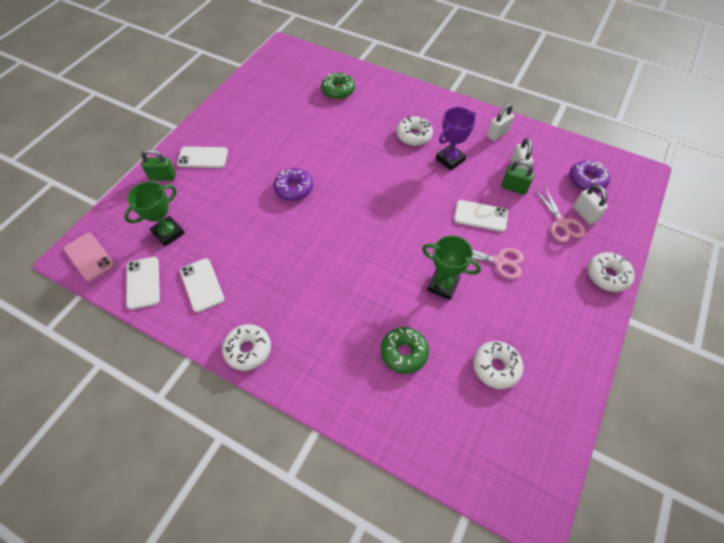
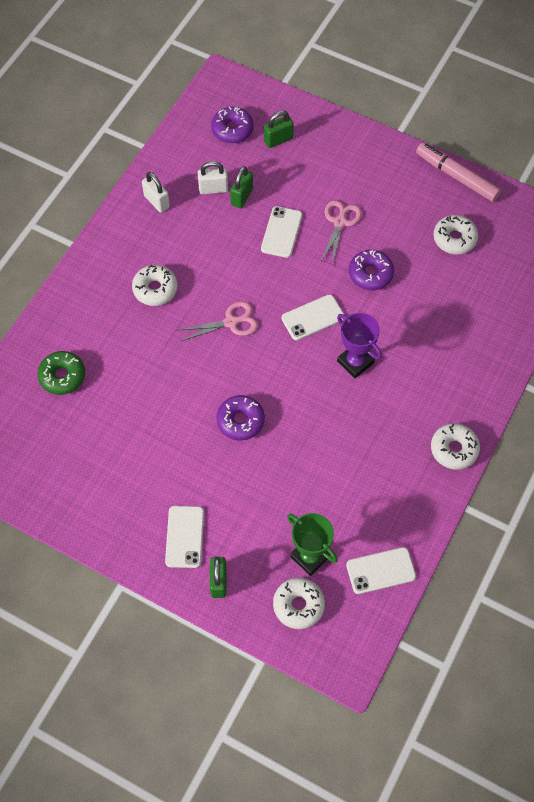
camera: 90 degrees left, 5 degrees up
pink phone [64,233,114,282] -> none
white phone [180,258,225,312] -> white phone moved to [282,295,344,340]
green donut [381,327,429,374] -> none
green trophy [422,235,481,300] -> purple donut [349,250,394,290]
purple trophy [436,107,476,171] -> purple trophy moved to [337,313,382,378]
pink scissors [535,186,586,242] -> pink scissors moved to [179,302,258,341]
white padlock [573,184,608,224] -> green padlock [264,111,294,148]
white donut [588,252,635,292] -> white donut moved to [273,578,325,629]
none -> pink marker [416,142,501,202]

